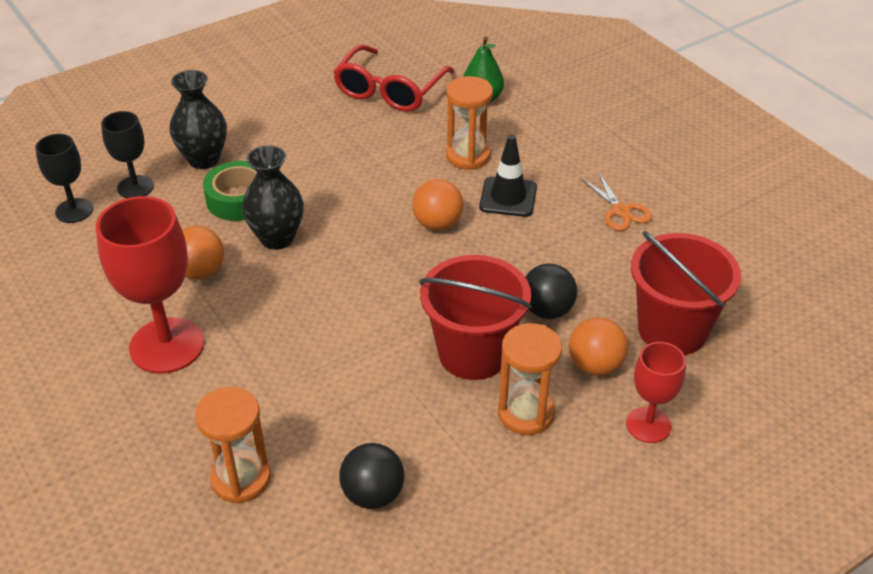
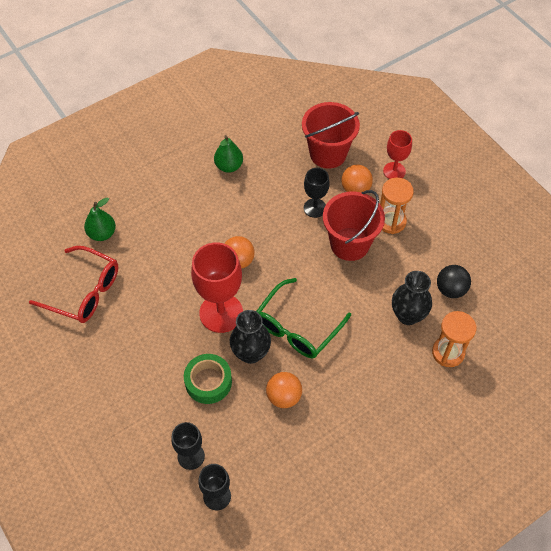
camera: 90 degrees left, 15 degrees up
red goblet [96,196,204,374] -> red goblet moved to [191,243,243,333]
black vase [170,70,227,169] -> black vase moved to [392,271,432,325]
orange hourglass [446,76,493,170] -> none
black traffic cone [479,135,537,217] -> none
black ball [525,263,577,319] -> black goblet [304,168,330,218]
orange scissors [581,172,652,231] -> green pear [214,135,243,173]
none -> green glasses [256,278,351,358]

